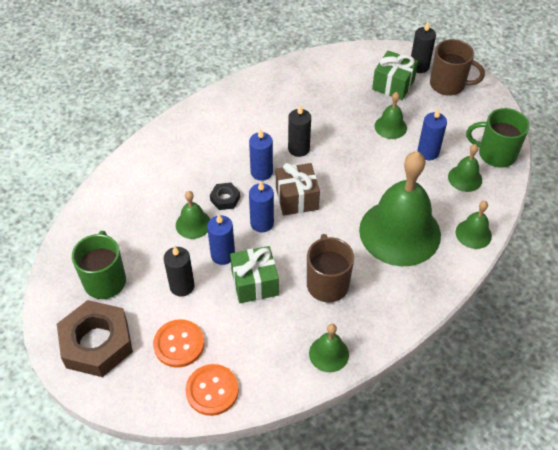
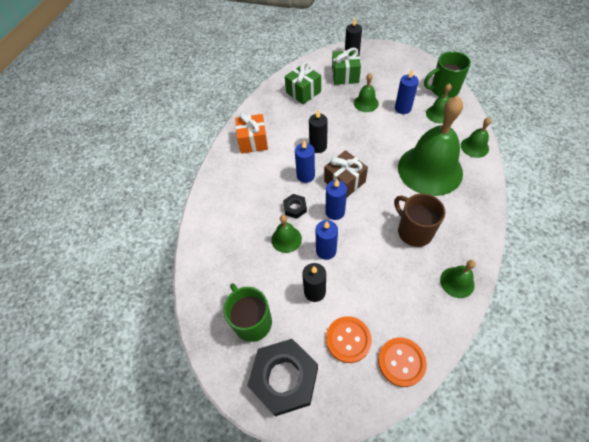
camera: 25 degrees left, 5 degrees up
brown nut [57,300,133,377] -> black nut [247,339,318,416]
green gift [230,246,279,303] -> green gift moved to [285,62,321,104]
brown mug [430,39,485,96] -> none
none -> orange gift [235,113,268,154]

